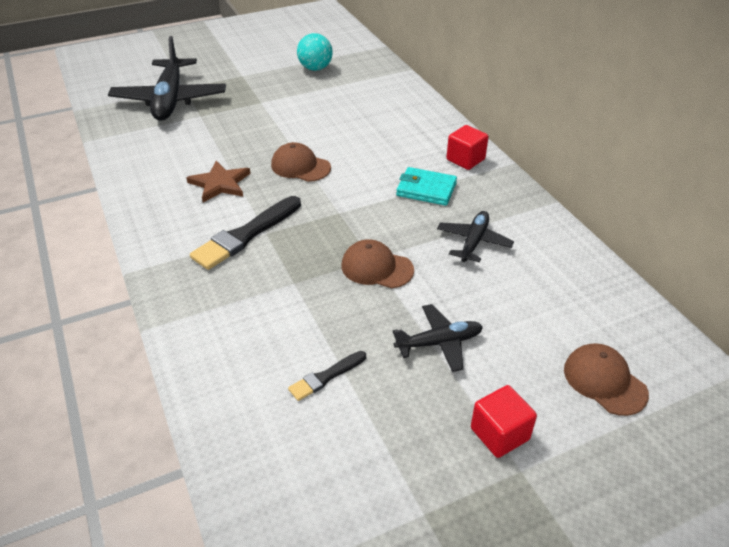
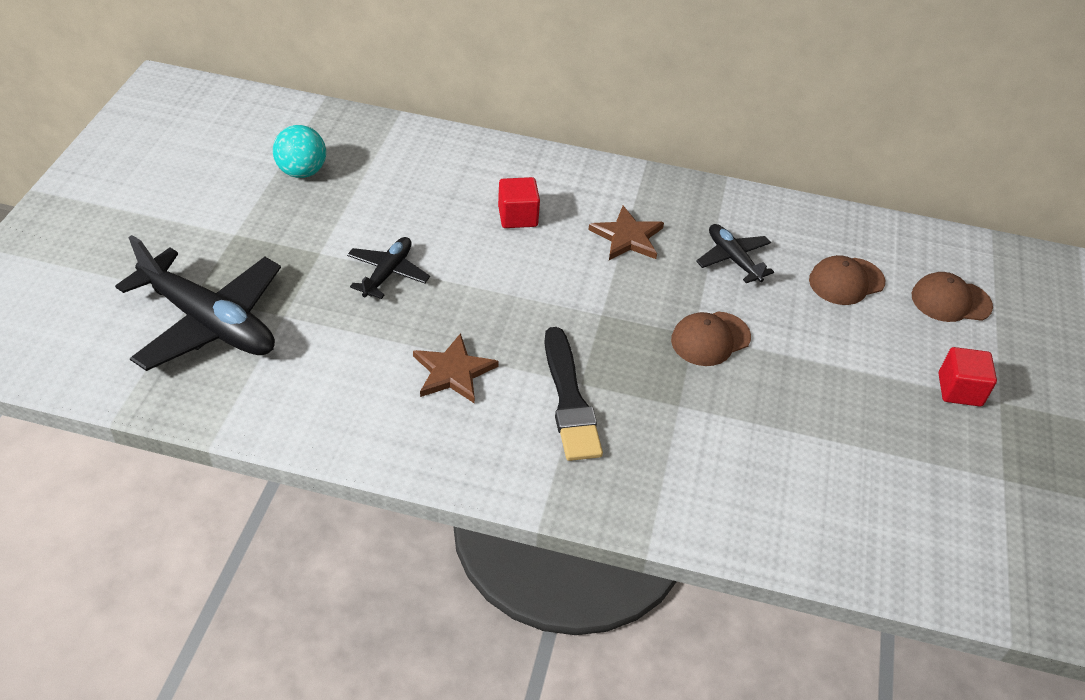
camera: 55 degrees left, 5 degrees up
brown cap [271,142,331,182] -> brown cap moved to [809,255,886,305]
black brush [288,351,366,401] -> none
black plane [393,304,483,372] -> black plane moved to [347,237,430,299]
turquoise wallet [396,167,457,206] -> brown star [588,206,664,260]
red cube [446,125,489,170] -> red cube moved to [498,177,540,228]

